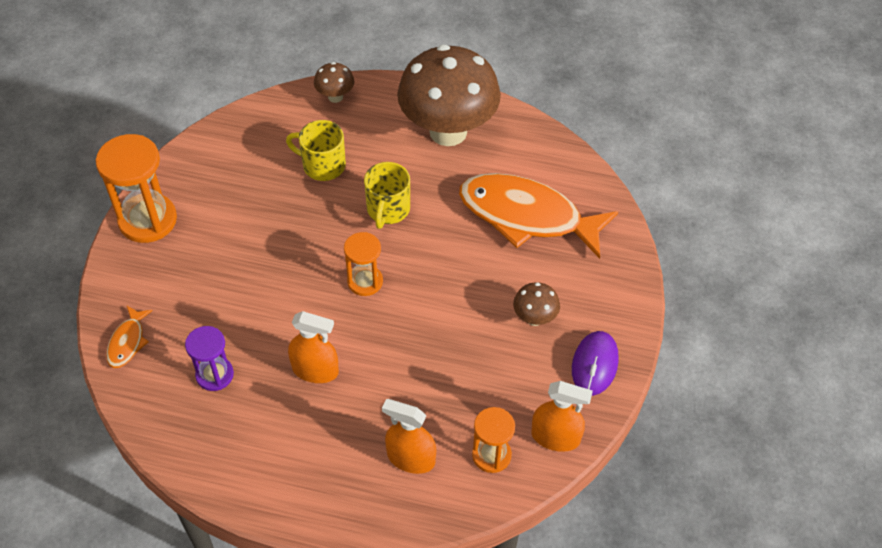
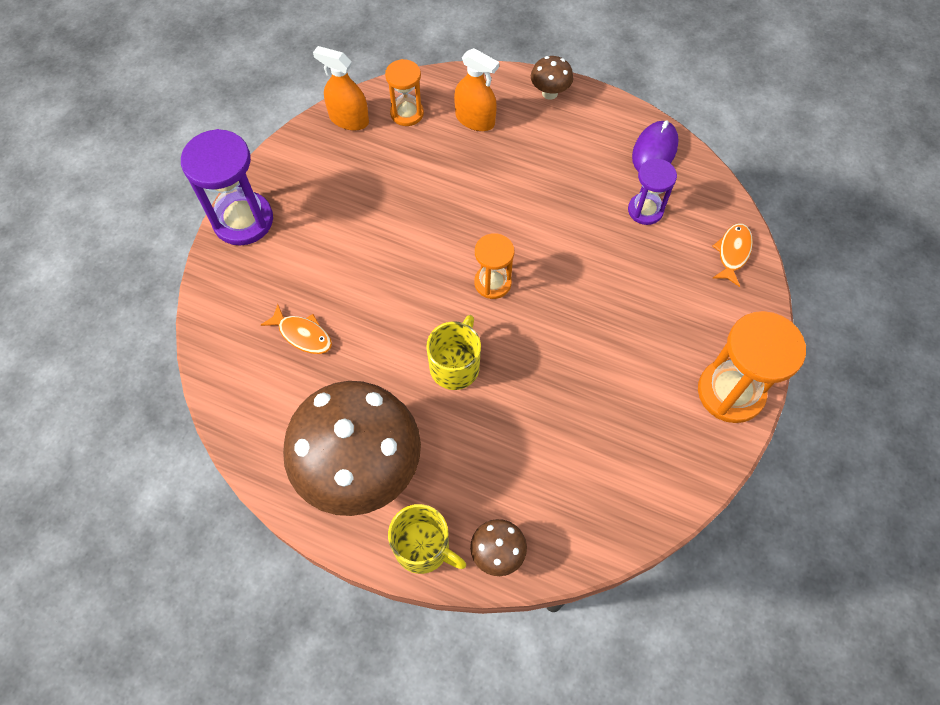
camera: 170 degrees left, 10 degrees up
yellow mug [286,120,346,181] -> yellow mug moved to [388,504,466,574]
orange spray bottle [288,311,339,383] -> none
orange fish [459,173,618,259] -> orange fish [261,304,332,354], size x0.43
brown mushroom [513,282,560,326] -> brown mushroom moved to [531,56,573,100]
purple mouse [572,331,619,396] -> purple mouse moved to [632,120,679,172]
none -> purple hourglass [181,129,273,246]

